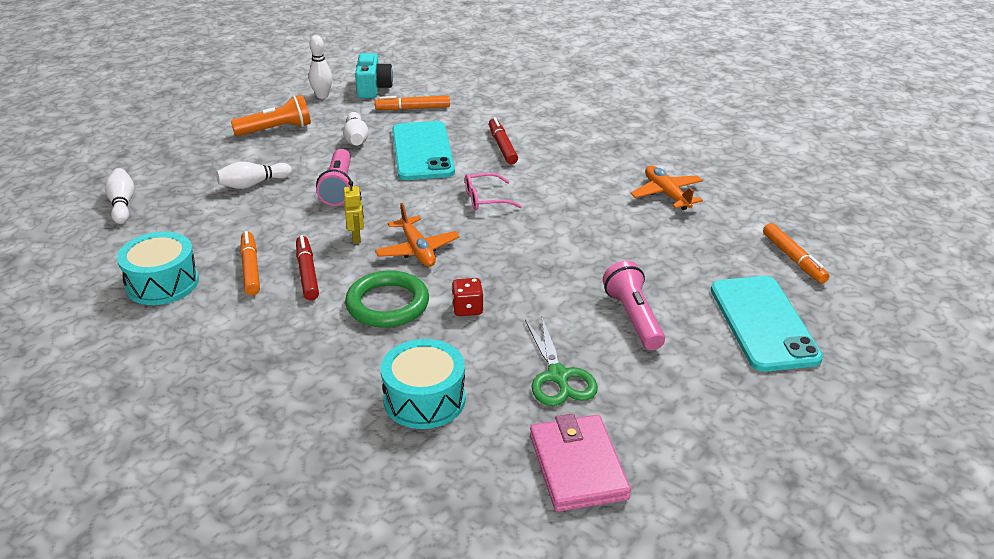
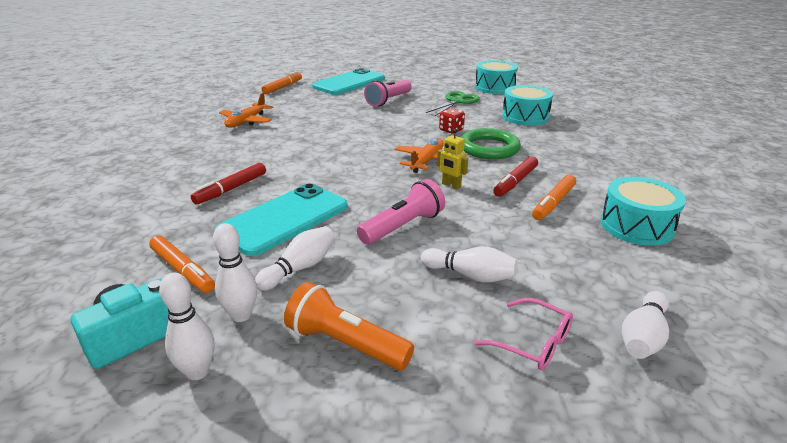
camera: 130 degrees left, 5 degrees down
yellow robot [344,181,364,244] -> yellow robot turned 90 degrees counterclockwise [437,128,468,189]
pink glasses [465,173,522,210] -> pink glasses moved to [474,298,573,370]
pink wallet [530,414,631,512] -> turquoise drum [475,60,518,94]
none -> white bowling pin [213,223,257,322]

